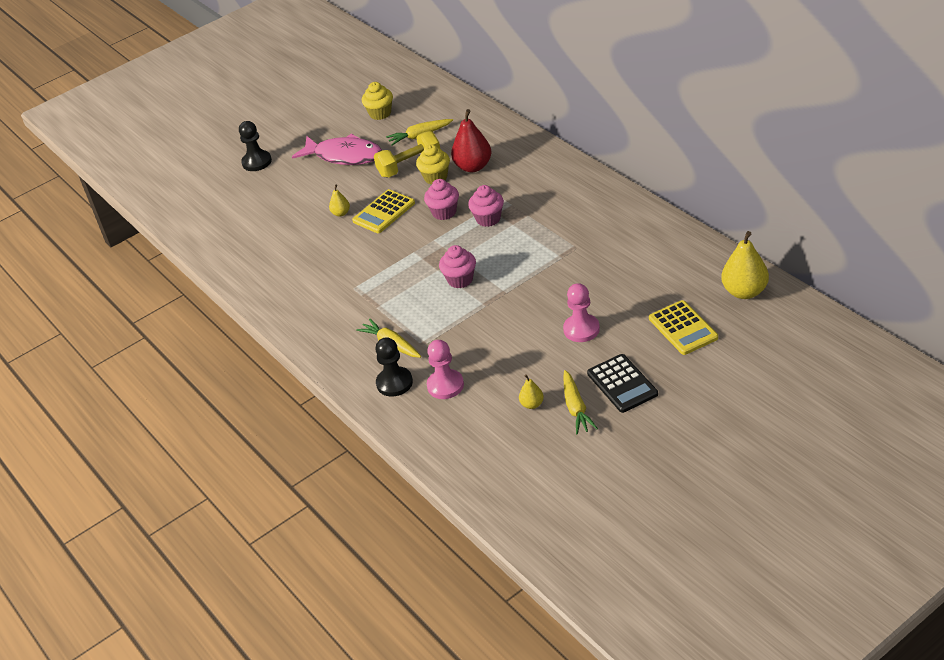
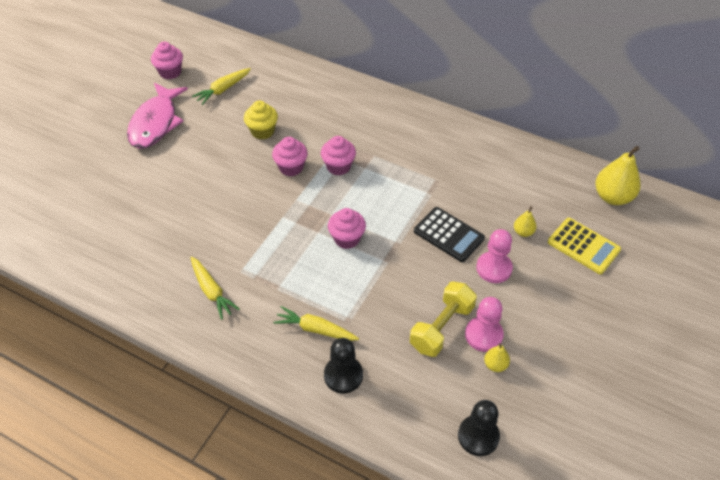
camera: 30 degrees left, 10 degrees up
black pawn [239,121,272,171] -> black pawn moved to [458,400,500,456]
pink fish [292,134,382,165] -> pink fish turned 105 degrees clockwise [127,83,188,149]
yellow pear [329,185,350,216] -> yellow pear moved to [514,206,537,237]
yellow calculator [352,189,415,233] -> none
yellow cupcake [362,82,393,120] -> pink cupcake [151,42,183,79]
yellow dumbbell [374,131,440,177] -> yellow dumbbell moved to [410,281,477,357]
pink pawn [427,340,464,399] -> pink pawn moved to [465,297,504,352]
red pear [451,109,491,172] -> none
yellow carrot [563,370,598,434] -> yellow carrot moved to [190,257,240,320]
black calculator [587,354,658,413] -> black calculator moved to [414,207,485,262]

